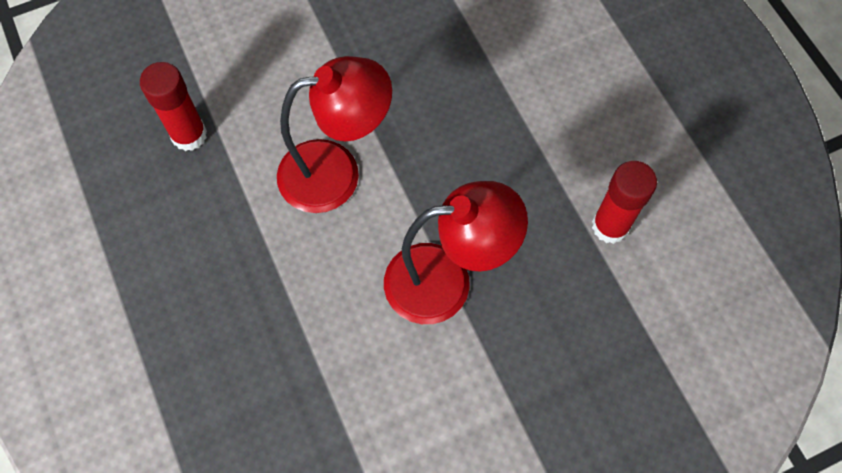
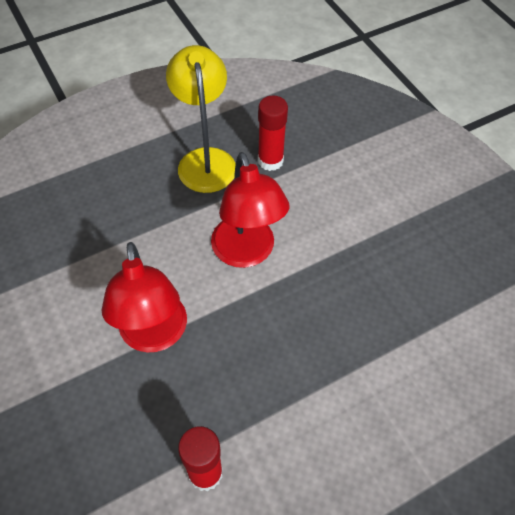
camera: 85 degrees right, 10 degrees down
none -> yellow lamp [166,45,236,193]

